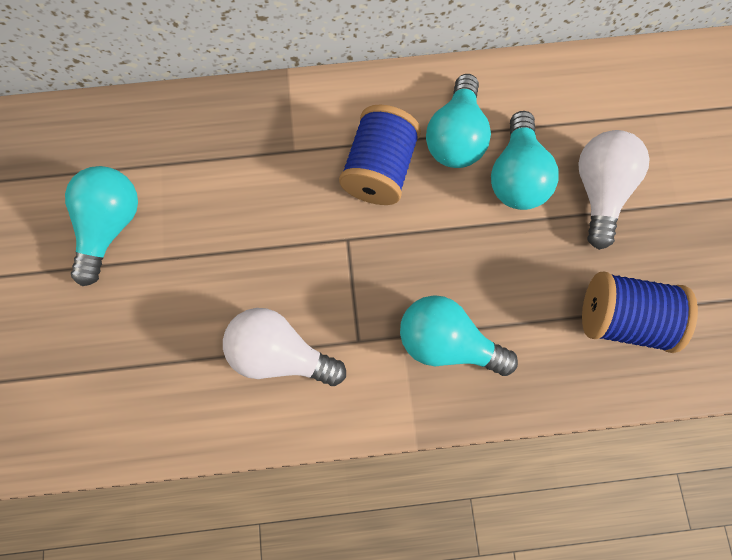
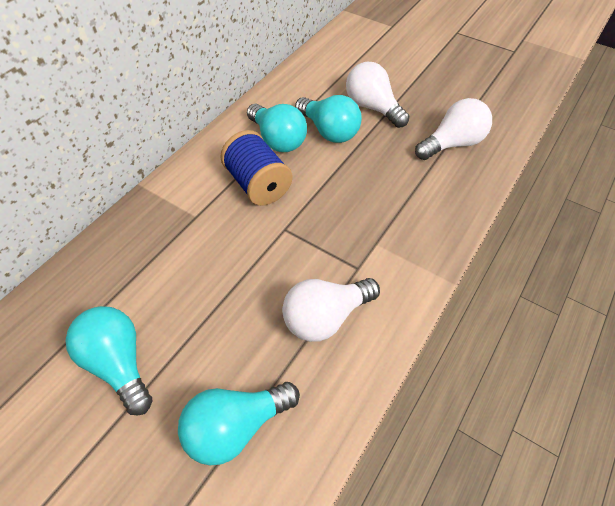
camera: 50 degrees left, 20 degrees down
turquoise light bulb [400,295,518,376] -> turquoise light bulb moved to [178,382,300,465]
blue spool [582,272,698,353] -> white light bulb [415,98,492,160]

